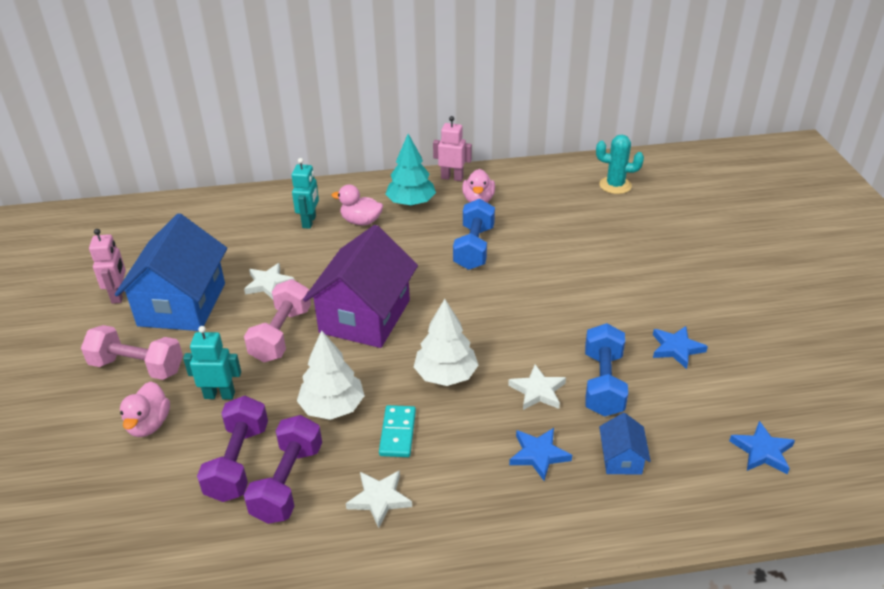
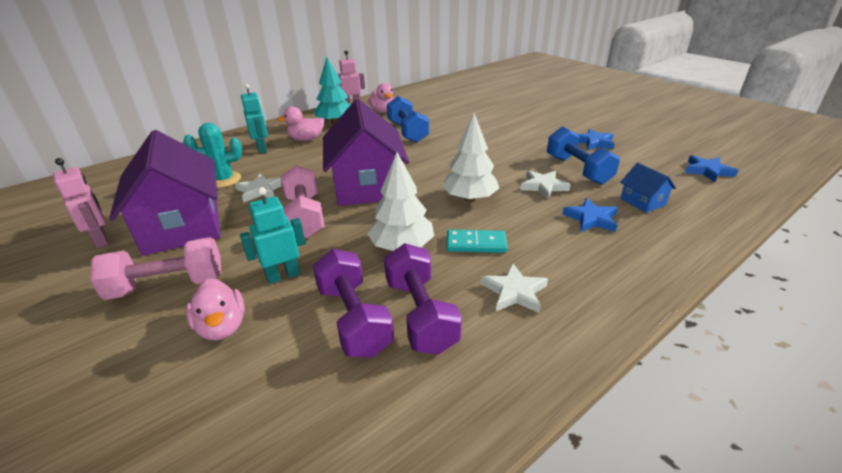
camera: 30 degrees left, 5 degrees down
blue house [115,213,227,331] -> purple house [109,130,220,256]
turquoise domino [379,405,416,457] -> turquoise domino turned 60 degrees counterclockwise [447,230,508,253]
turquoise cactus [596,135,644,194] -> turquoise cactus moved to [183,123,242,188]

